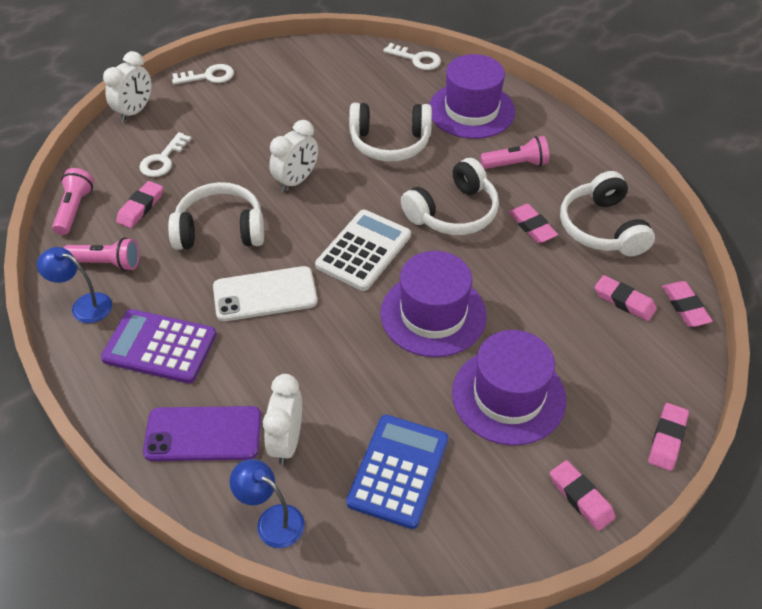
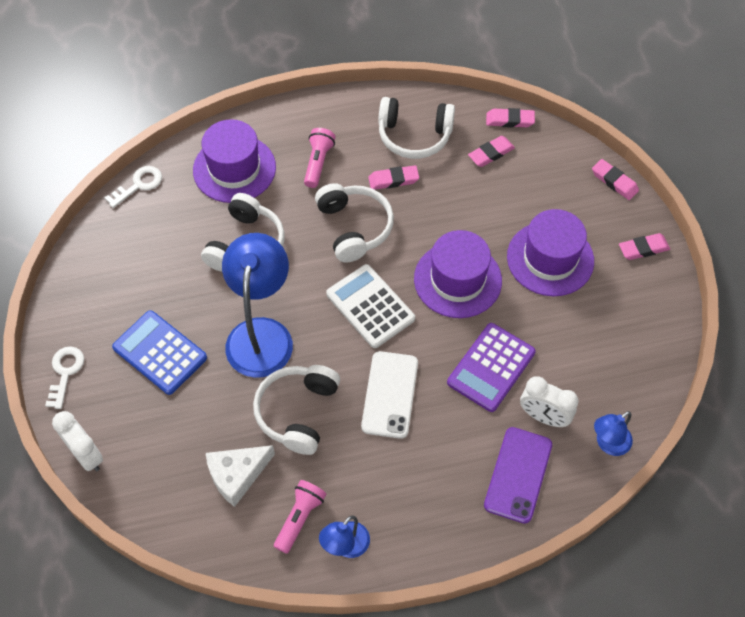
camera: 70 degrees left, 10 degrees up
pink flashlight [52,168,94,235] -> none
purple calculator [101,309,217,383] -> purple calculator moved to [447,323,536,412]
pink eraser [116,181,163,228] -> white cheese [206,445,275,507]
white key [139,132,192,177] -> none
white clock [269,120,318,192] -> blue lamp [222,233,293,378]
blue calculator [346,415,448,529] -> blue calculator moved to [112,310,207,395]

